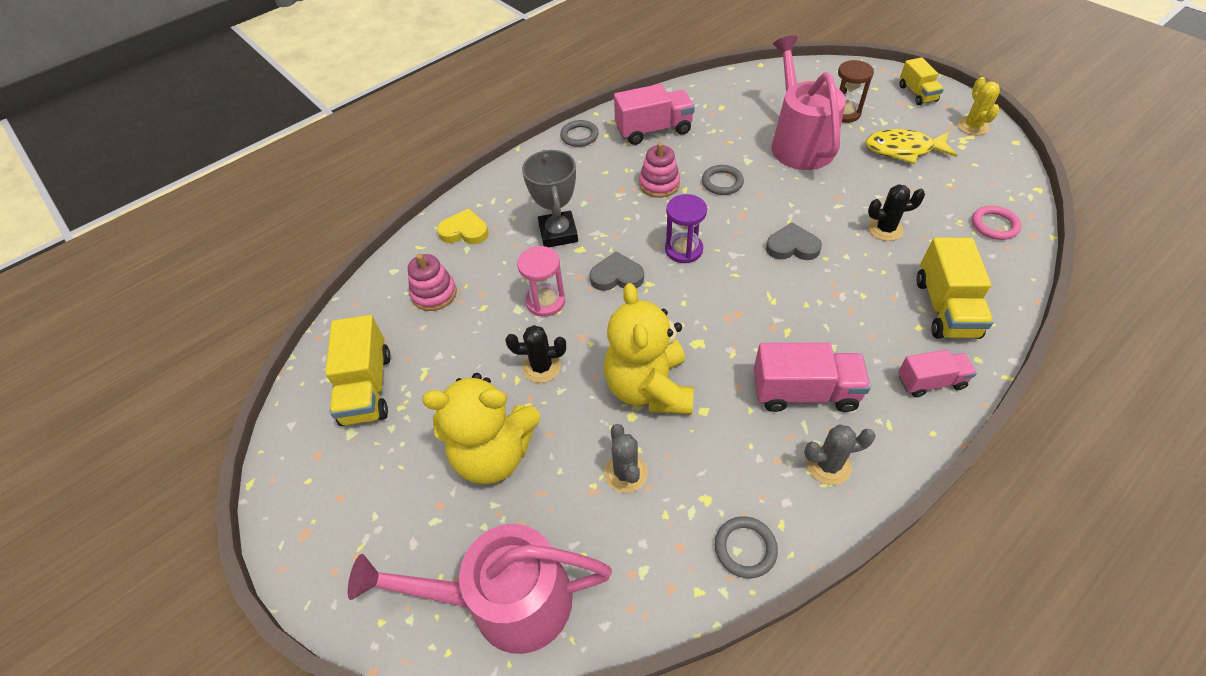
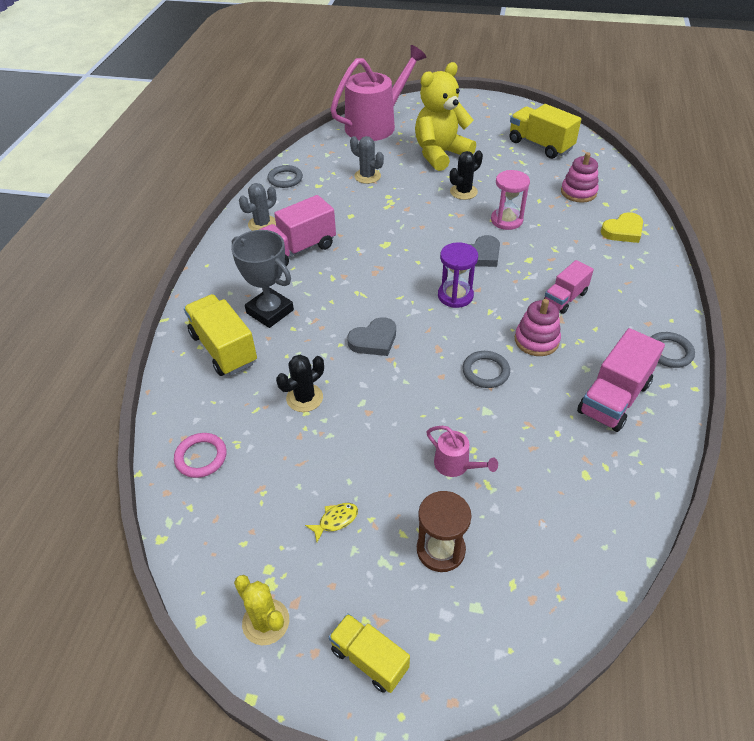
camera: 140 degrees right, 5 degrees down
grey trophy [522,150,578,247] -> grey trophy moved to [231,230,294,328]
yellow teddy bear [604,283,694,415] -> none
pink watering can [771,35,846,170] -> pink watering can [426,426,498,477], size x0.42
yellow fish [866,129,958,164] -> yellow fish [305,503,358,542], size x0.46
pink truck [898,350,977,397] -> pink truck moved to [544,260,594,314]

